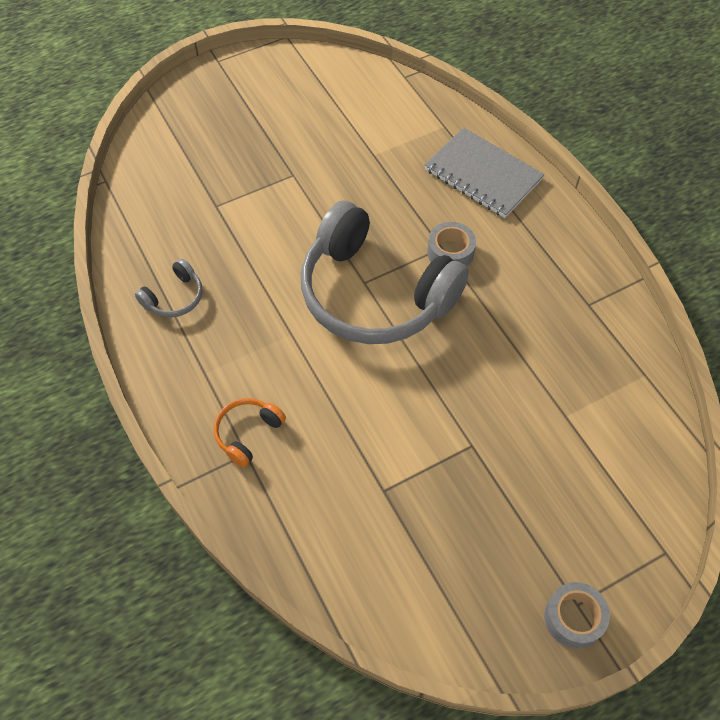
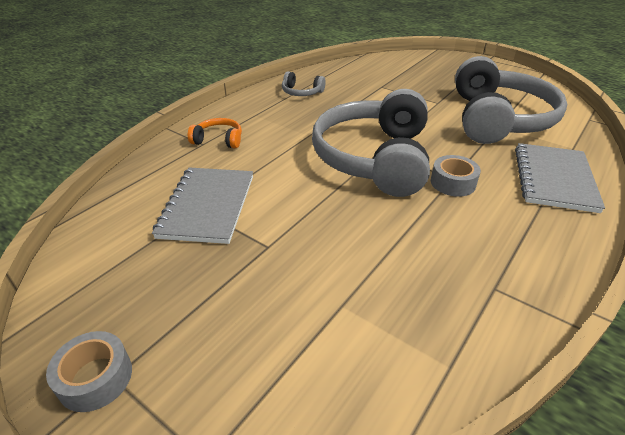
camera: 65 degrees right, 20 degrees down
none -> grey notebook [152,168,253,244]
none -> grey headphones [455,56,567,144]

